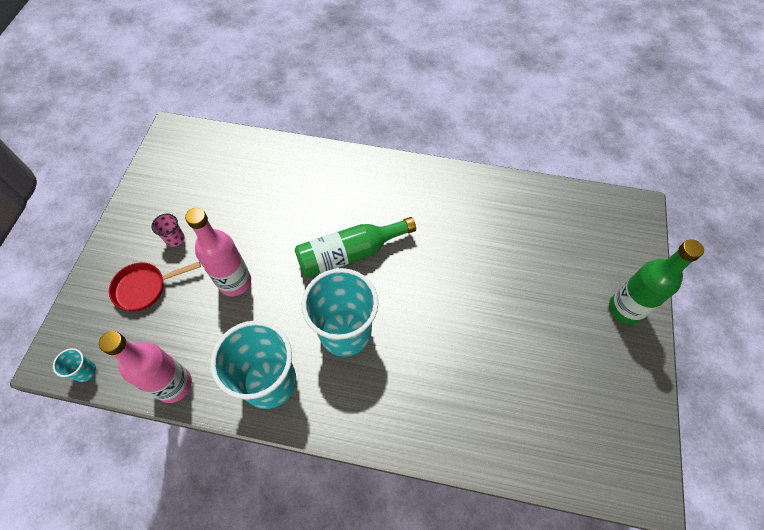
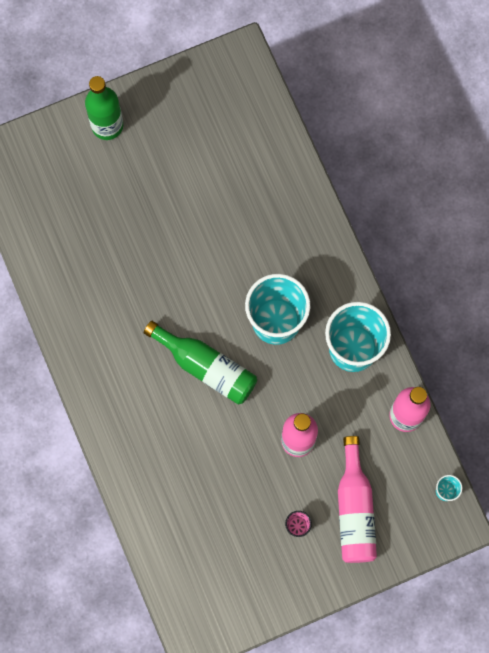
camera: 125 degrees left, 15 degrees up
red pan [109,262,201,311] -> pink bottle [338,436,377,563]

